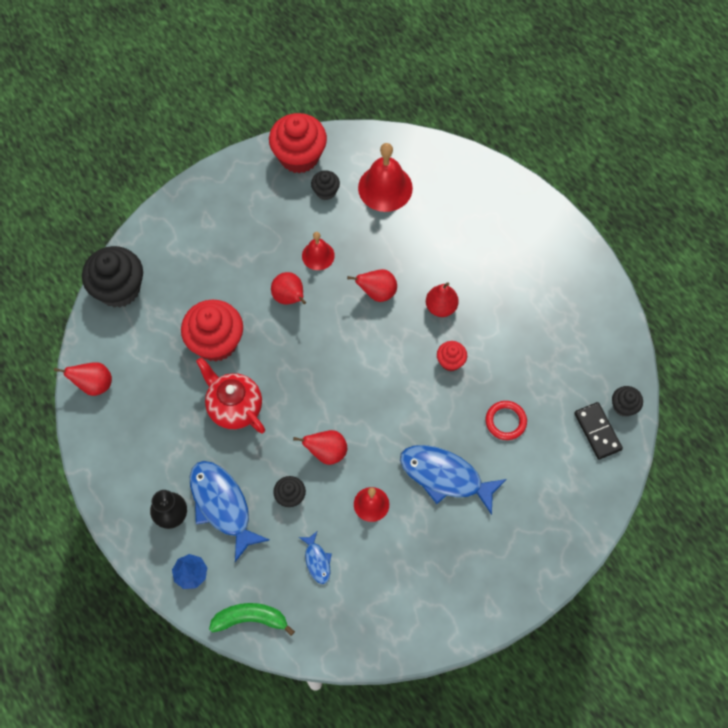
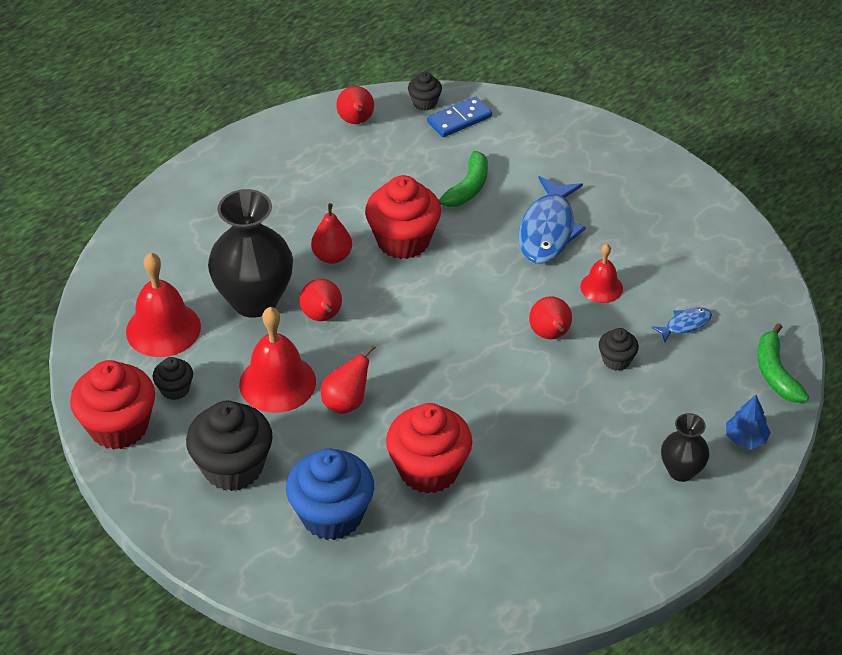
camera: 100 degrees left, 20 degrees down
red pear [54,362,112,396] -> red pear moved to [336,86,374,124]
black cupcake [82,246,143,308] -> black cupcake moved to [186,401,273,491]
blue fish [190,461,270,562] -> none
red teapot [196,357,265,434] -> none
red bell [302,232,335,270] -> red bell [239,307,316,413], size x1.71
red cupcake [437,341,467,371] -> red cupcake [365,175,441,259], size x2.02
red ring [486,401,527,440] -> green banana [438,151,488,207]
black domino [574,402,623,459] -> blue domino [427,97,492,137]
none -> black vase [208,189,293,318]
none -> blue cupcake [286,448,374,540]

